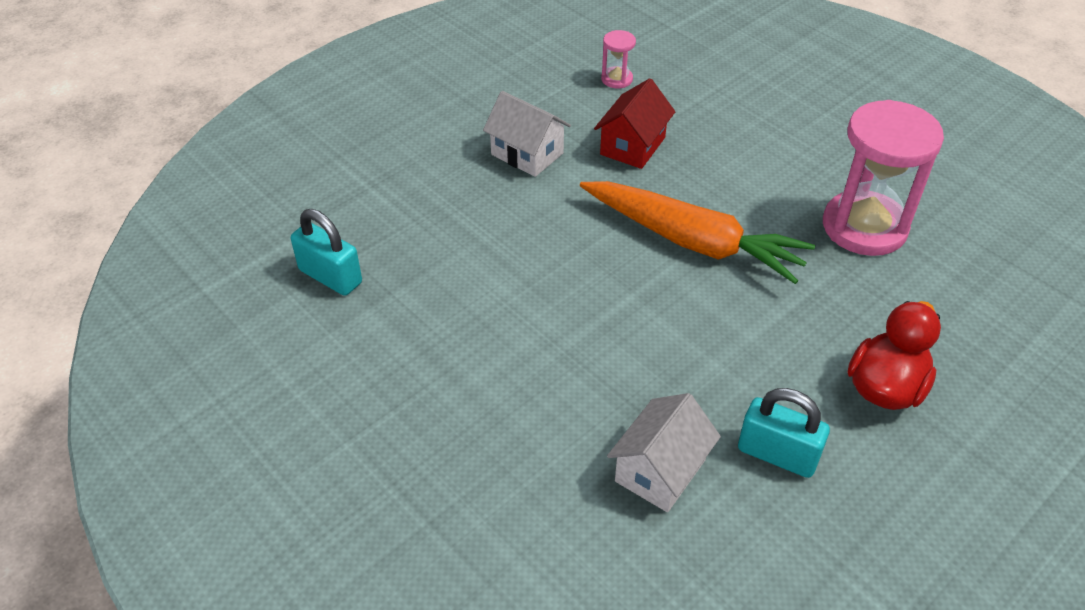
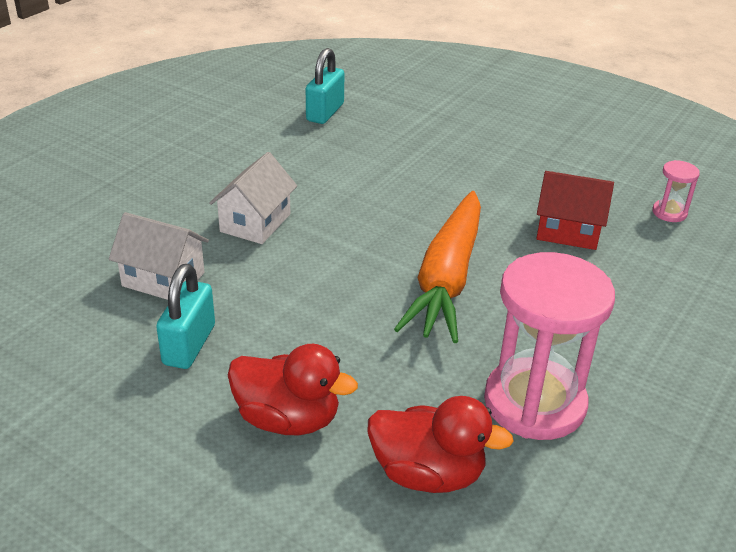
camera: 75 degrees right, 10 degrees down
white house [483,91,571,177] -> white house moved to [209,152,297,244]
none -> red duck [367,396,514,493]

